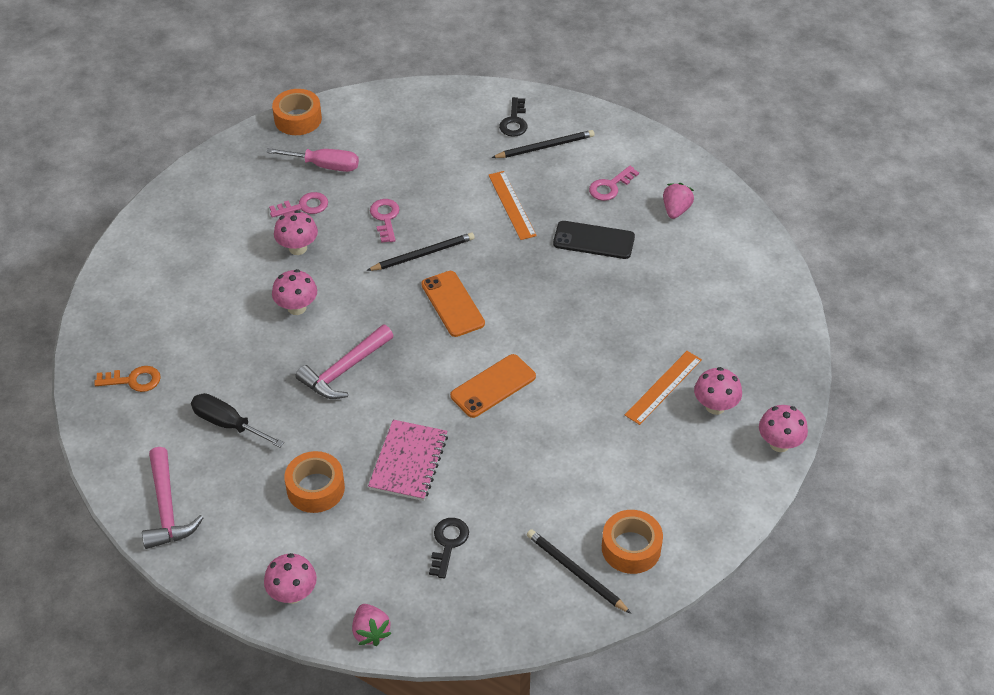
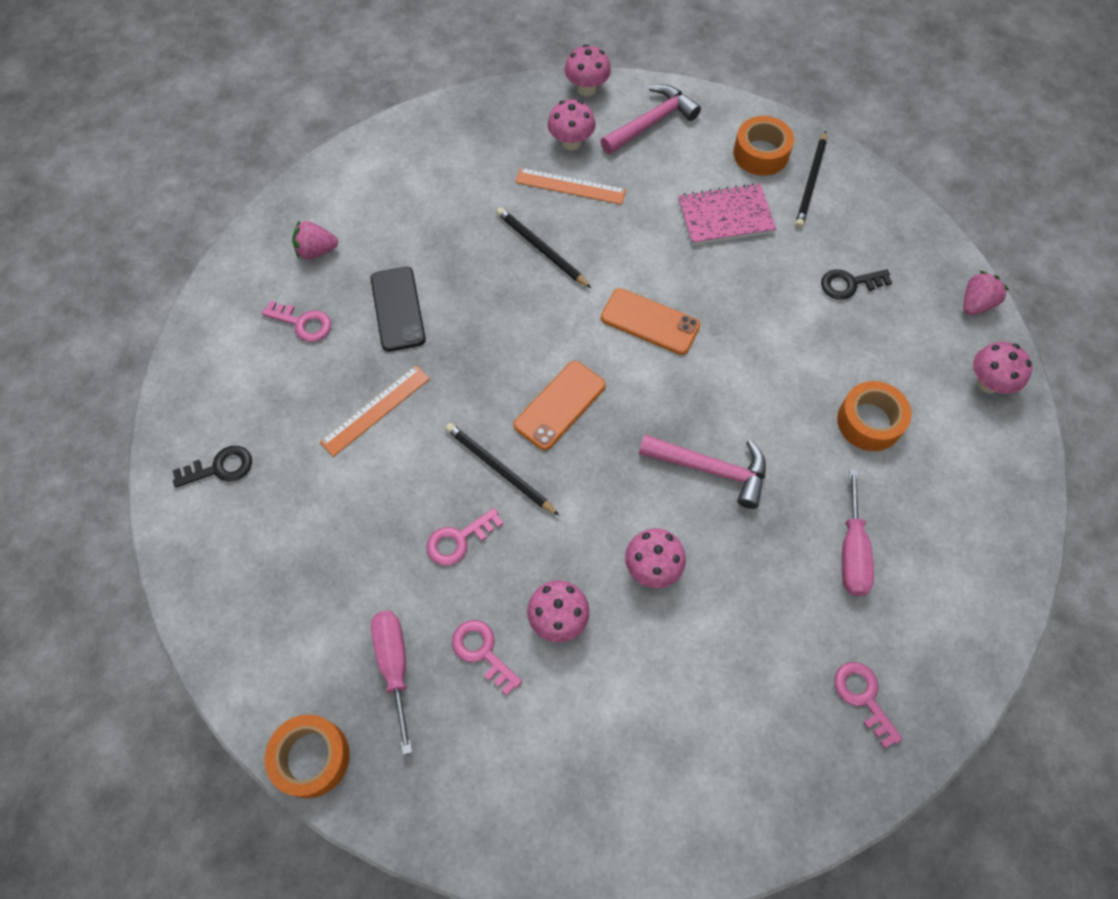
camera: 115 degrees left, 15 degrees up
orange key [94,366,161,392] -> pink key [834,662,903,749]
pink hammer [142,447,203,549] -> pink hammer moved to [601,84,701,154]
black screwdriver [191,393,284,447] -> pink screwdriver [842,469,874,596]
pink notebook [368,420,448,501] -> pink notebook moved to [678,183,776,245]
black pencil [491,130,595,158] -> black pencil moved to [496,207,591,288]

